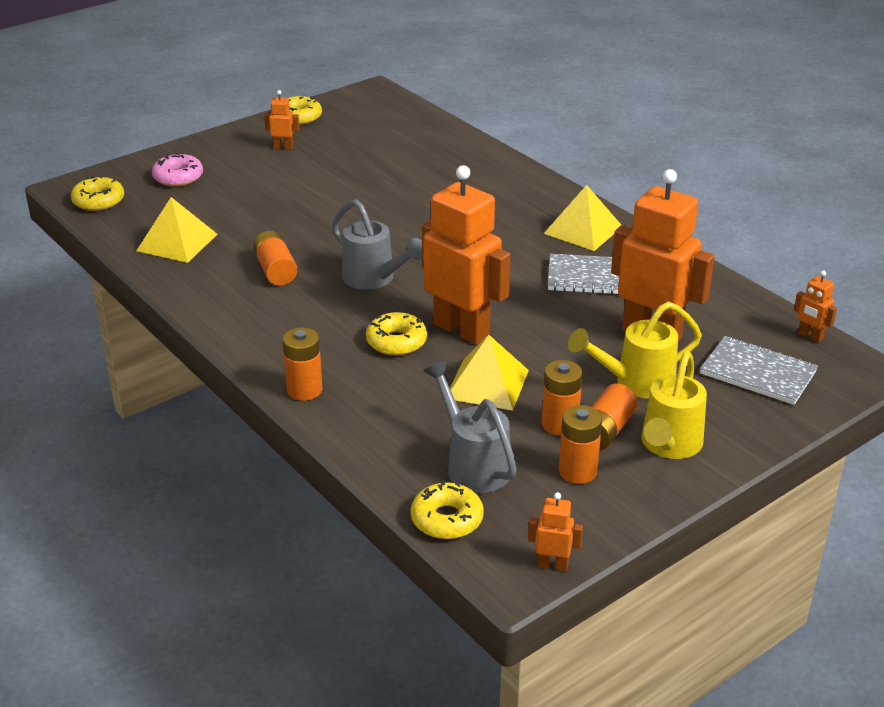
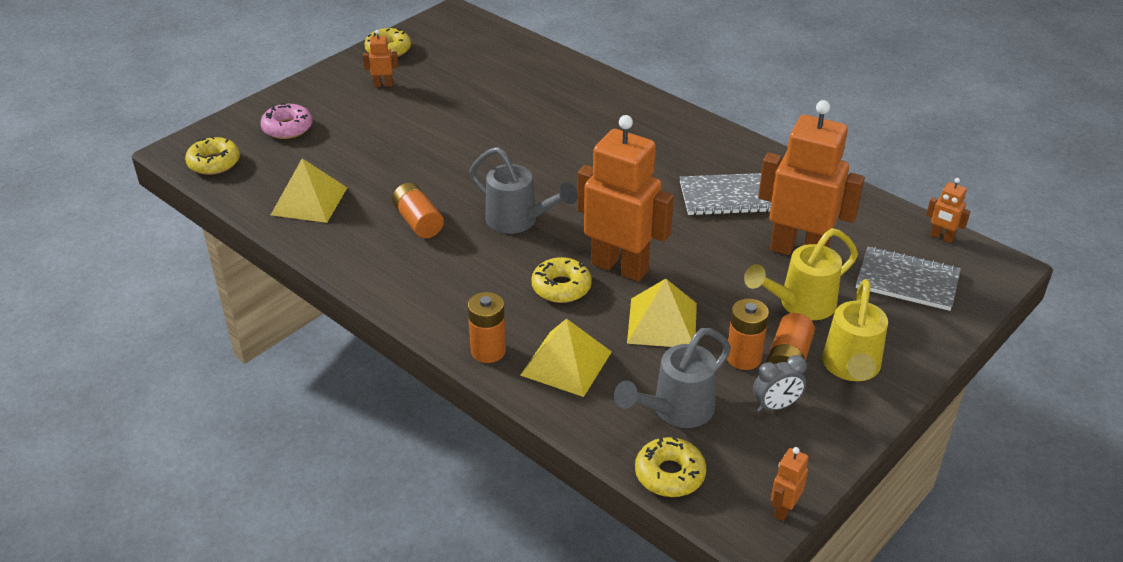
camera: 10 degrees left, 5 degrees up
grey watering can [423,360,517,493] -> grey watering can turned 90 degrees counterclockwise [614,328,731,428]
orange robot [528,492,583,571] -> orange robot turned 60 degrees counterclockwise [771,447,809,521]
yellow pyramid [544,185,621,251] -> yellow pyramid moved to [520,319,612,397]
orange battery [559,405,602,484] -> grey clock [753,355,807,412]

